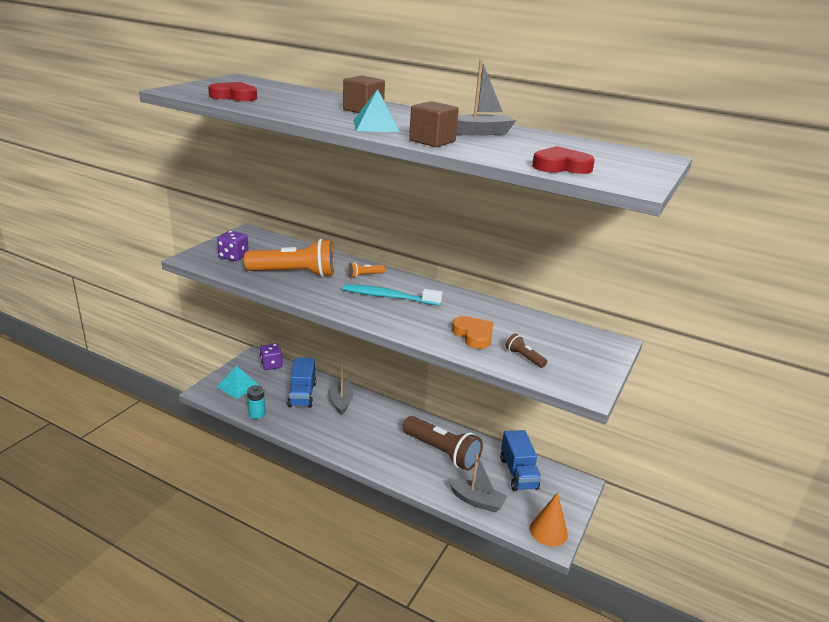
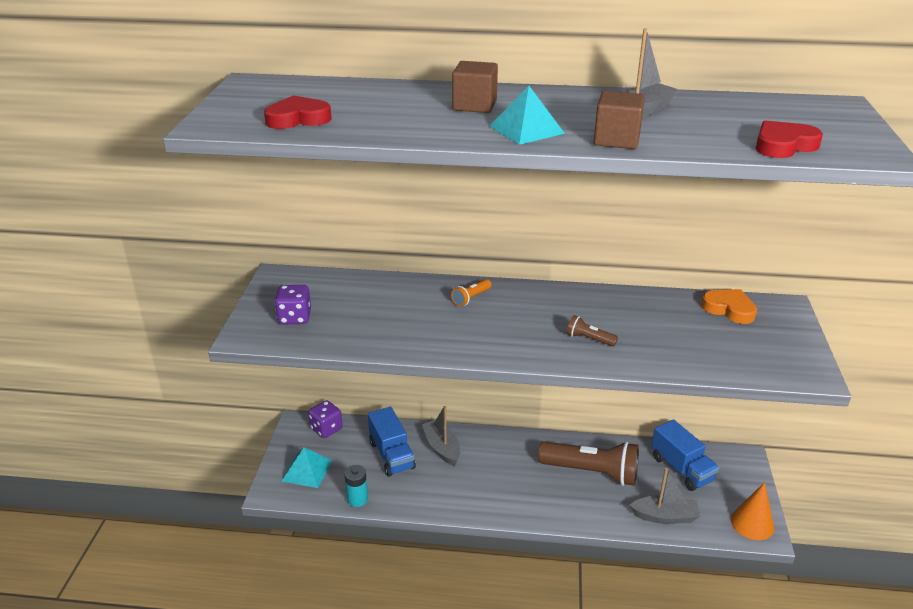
camera: 20 degrees left, 5 degrees up
orange flashlight [244,239,334,277] -> none
turquoise toothbrush [343,284,443,306] -> none
orange heart [452,316,493,349] -> orange heart moved to [701,289,757,324]
brown flashlight [506,333,547,368] -> brown flashlight moved to [567,315,618,346]

